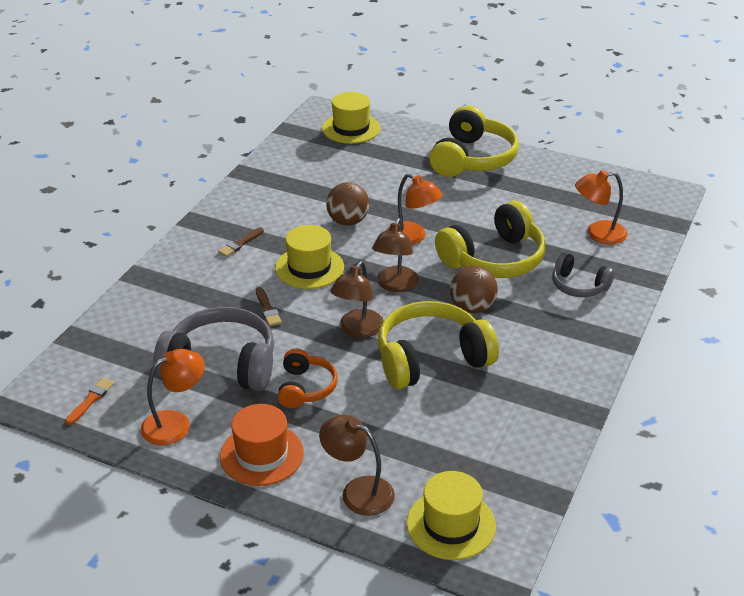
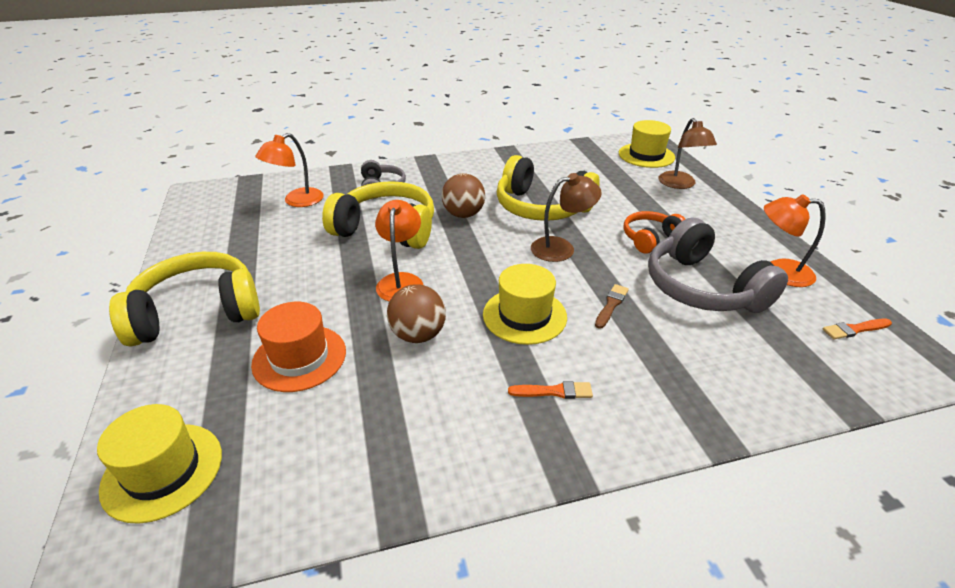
camera: 130 degrees left, 0 degrees up
brown brush [218,227,264,257] -> orange brush [508,381,593,399]
orange hat [220,404,304,486] -> orange hat moved to [251,302,346,392]
brown lamp [372,218,419,292] -> none
orange lamp [575,170,628,245] -> orange lamp turned 90 degrees clockwise [256,133,324,207]

